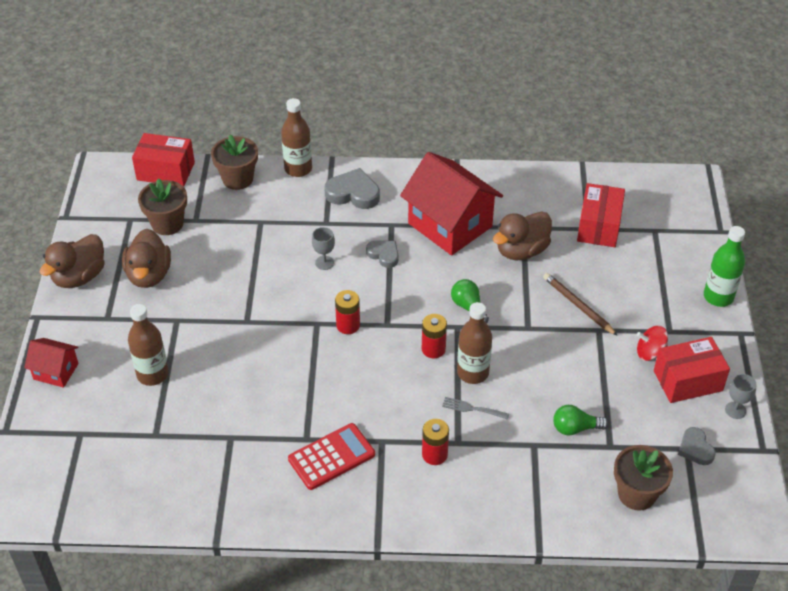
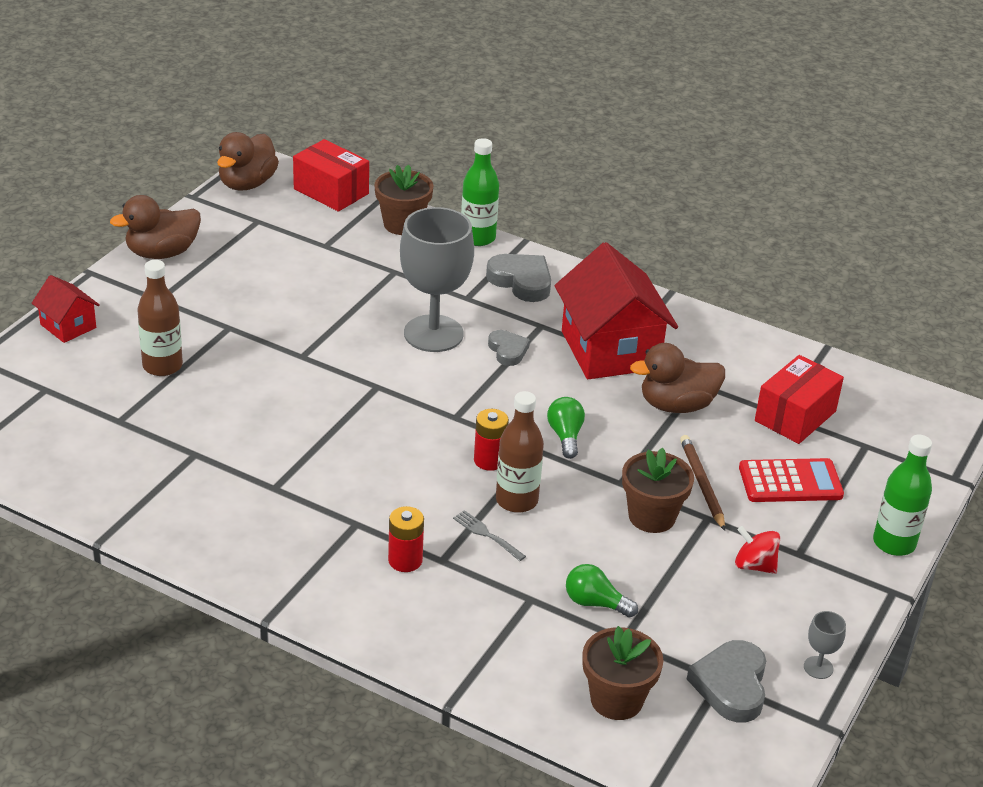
camera: 25 degrees right, 10 degrees down
brown duck [122,229,171,288] -> brown duck moved to [217,132,279,191]
brown flower pot [138,179,187,235] -> brown flower pot moved to [622,447,694,533]
brown bottle [281,98,312,177] -> green bottle [461,138,499,246]
red calculator [288,423,375,490] -> red calculator moved to [739,458,844,502]
grey goblet [312,227,335,270] -> grey goblet [400,207,474,352], size x2.47
red battery [335,290,360,334] -> none
red box [654,337,730,403] -> none
grey heart [678,427,716,465] -> grey heart [687,640,766,722], size x1.59

